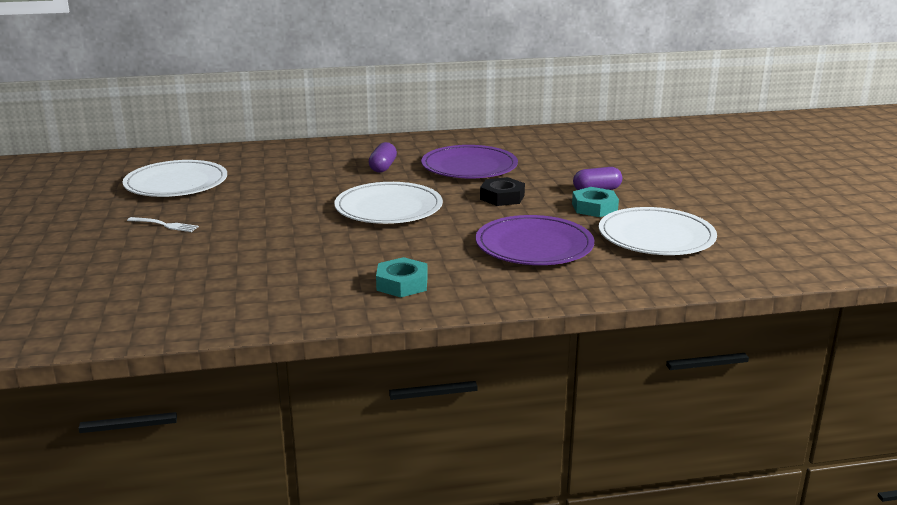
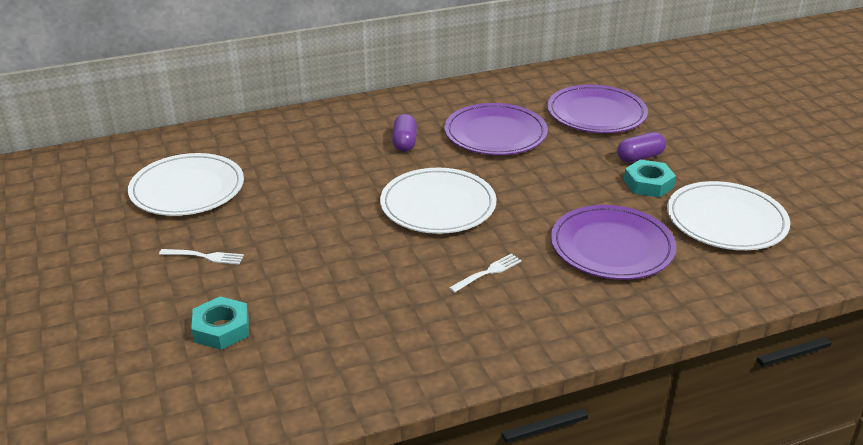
camera: 10 degrees left, 10 degrees up
turquoise nut [376,257,428,297] -> turquoise nut moved to [191,296,249,350]
black nut [480,177,525,206] -> none
none -> white fork [449,253,522,293]
none -> purple plate [547,85,648,133]

